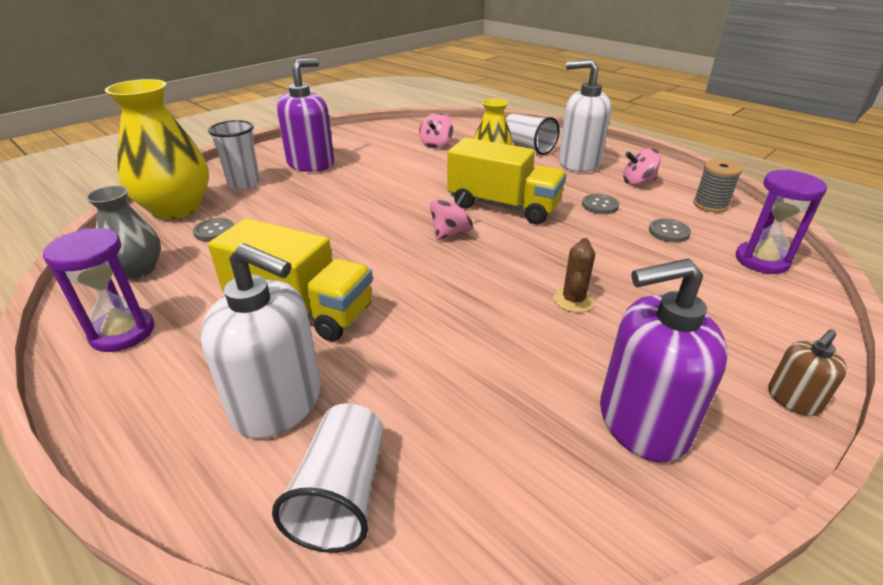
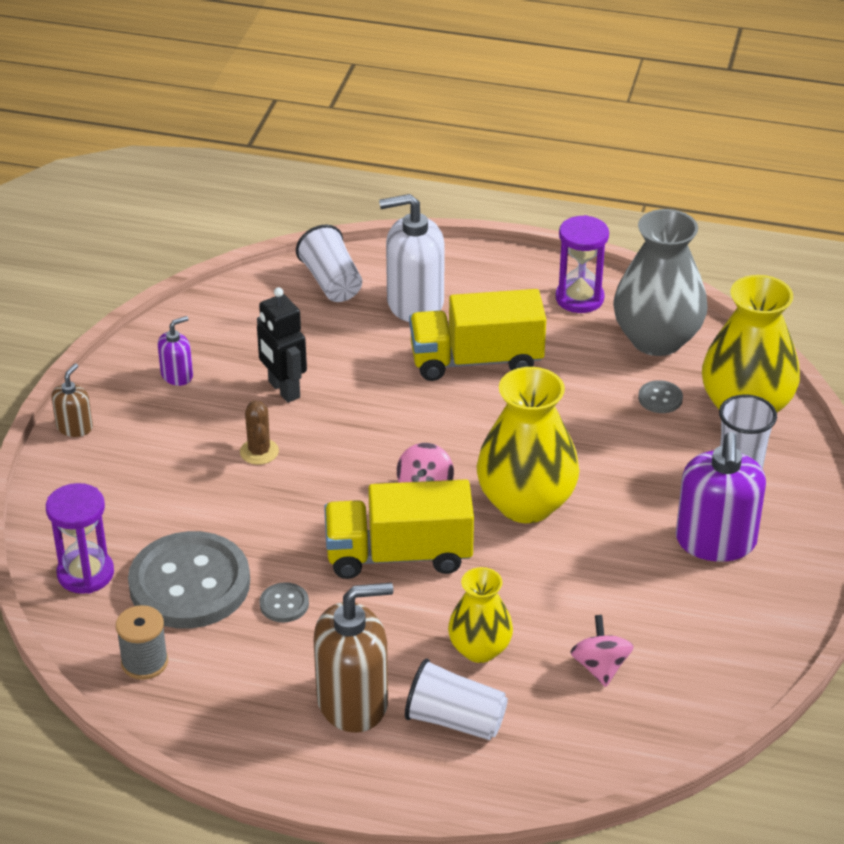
camera: 150 degrees right, 5 degrees up
grey vase [86,186,161,279] -> grey vase [613,209,708,356], size x1.70
white soap dispenser [559,59,611,172] -> brown soap dispenser [314,583,393,733]
purple soap dispenser [600,259,728,462] -> purple soap dispenser [158,316,193,386], size x0.50
pink spinning top [623,148,661,185] -> none
grey button [649,219,691,242] -> grey button [128,531,250,629], size x2.48
none -> black robot [257,287,307,403]
none -> yellow vase [476,367,579,523]

